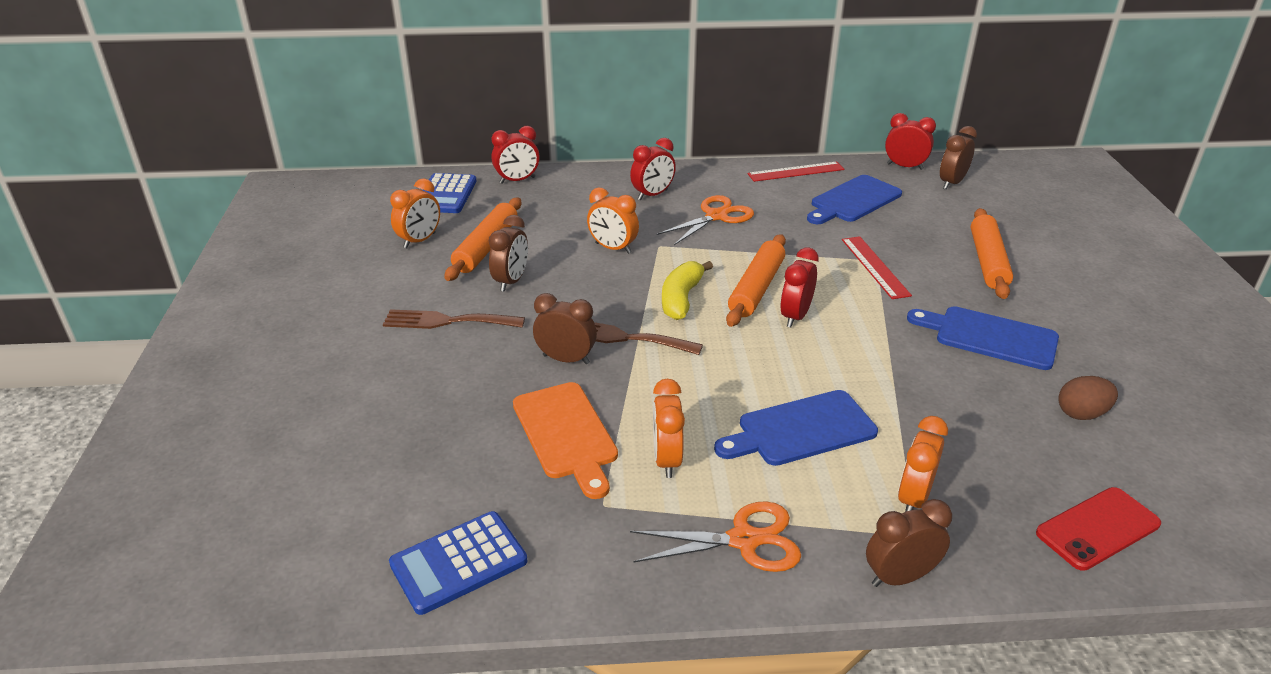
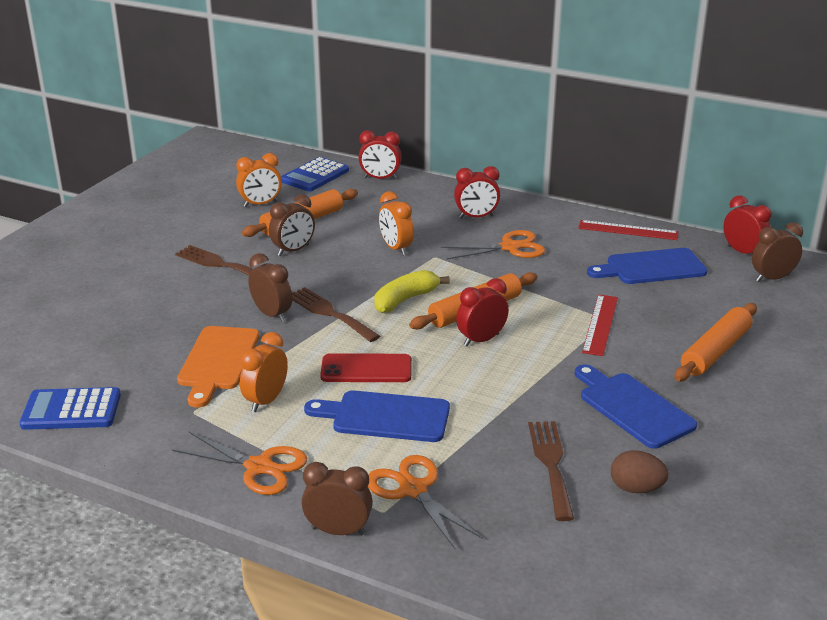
camera: 30 degrees right, 5 degrees down
orange clock [898,416,948,512] -> orange scissors [368,455,482,549]
red phone [1036,487,1161,571] -> red phone moved to [320,353,412,382]
none -> brown fork [528,421,574,521]

